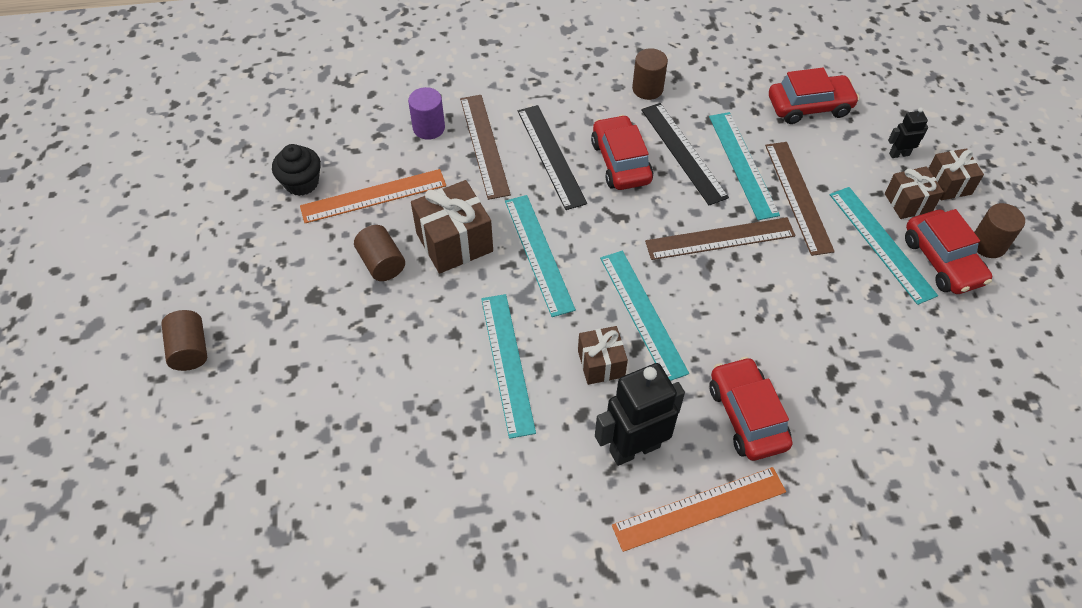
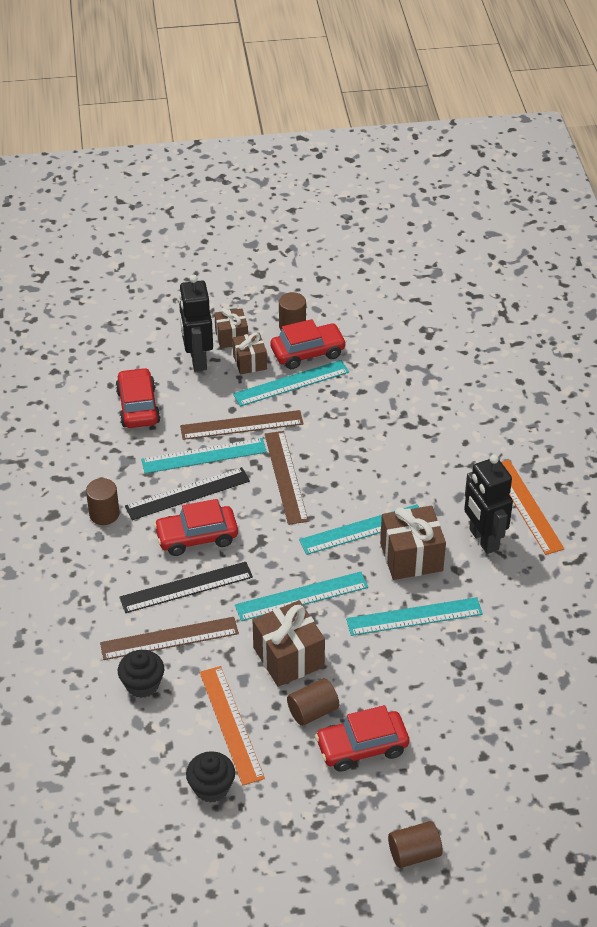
camera: 90 degrees left, 10 degrees down
purple cylinder [408,87,445,140] -> black cupcake [118,650,164,698]
brown gift [578,326,628,385] -> brown gift [380,506,446,580], size x1.61
red car [710,357,792,461] -> red car moved to [315,705,409,772]
black robot [888,107,928,158] -> black robot [179,275,213,371], size x2.05

